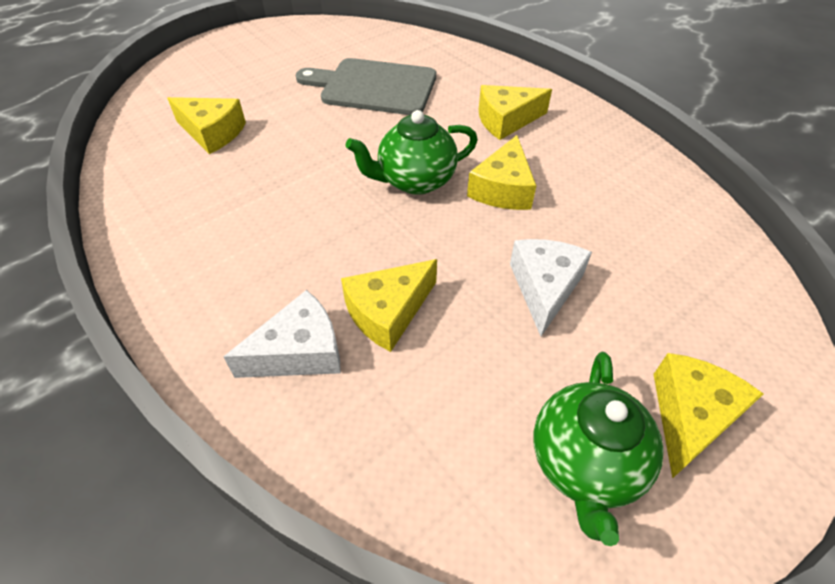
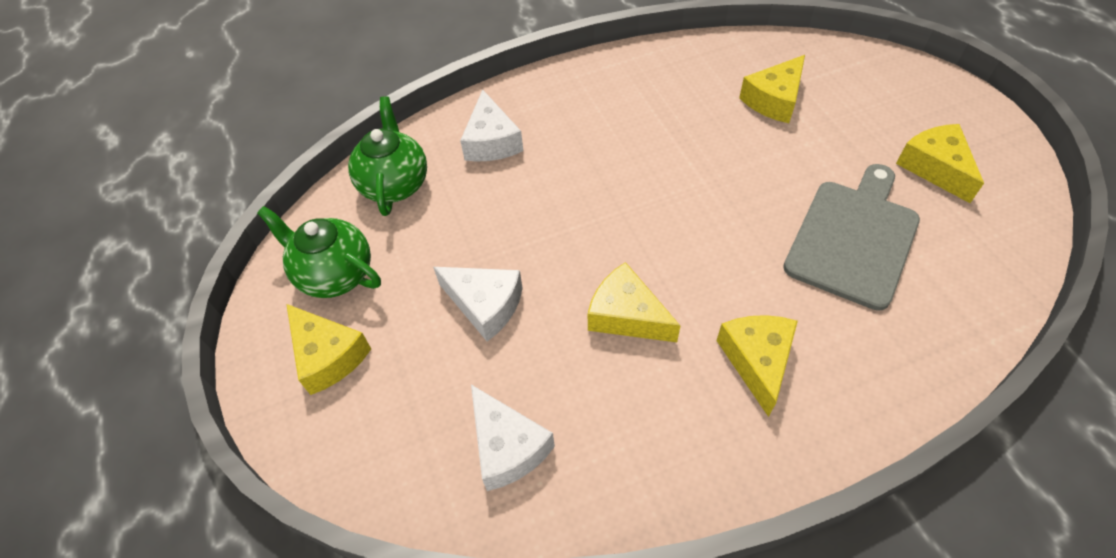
camera: 110 degrees right, 5 degrees up
yellow cheese [341,259,437,352] -> yellow cheese moved to [896,124,984,203]
green teapot [346,110,478,195] -> green teapot moved to [348,96,427,216]
none -> white cheese [471,385,555,491]

